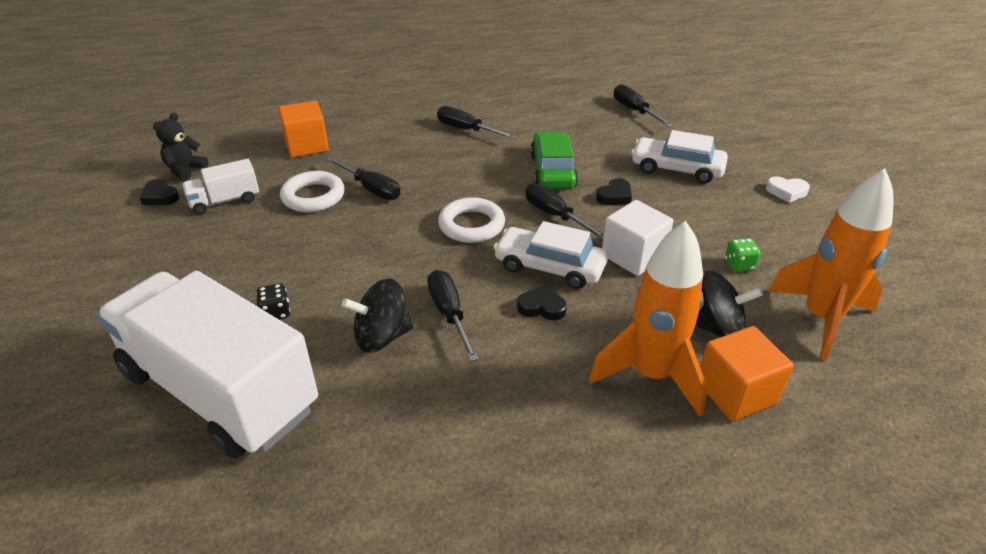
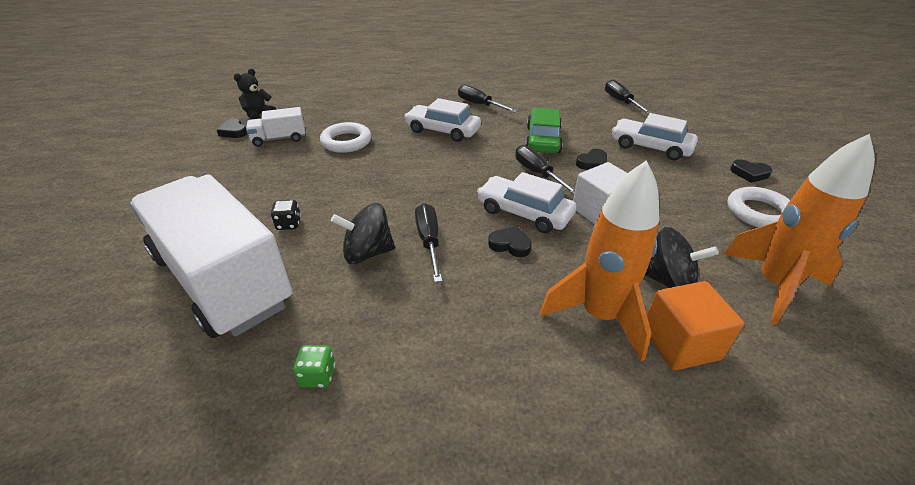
camera: 10 degrees right, 0 degrees up
orange cube [278,101,329,158] -> none
black screwdriver [326,157,401,200] -> none
white ring [438,197,505,243] -> white ring moved to [727,187,790,227]
green dice [725,238,761,272] -> green dice moved to [293,345,335,388]
white heart [766,176,810,203] -> black heart [730,159,772,183]
none -> white car [404,98,481,142]

